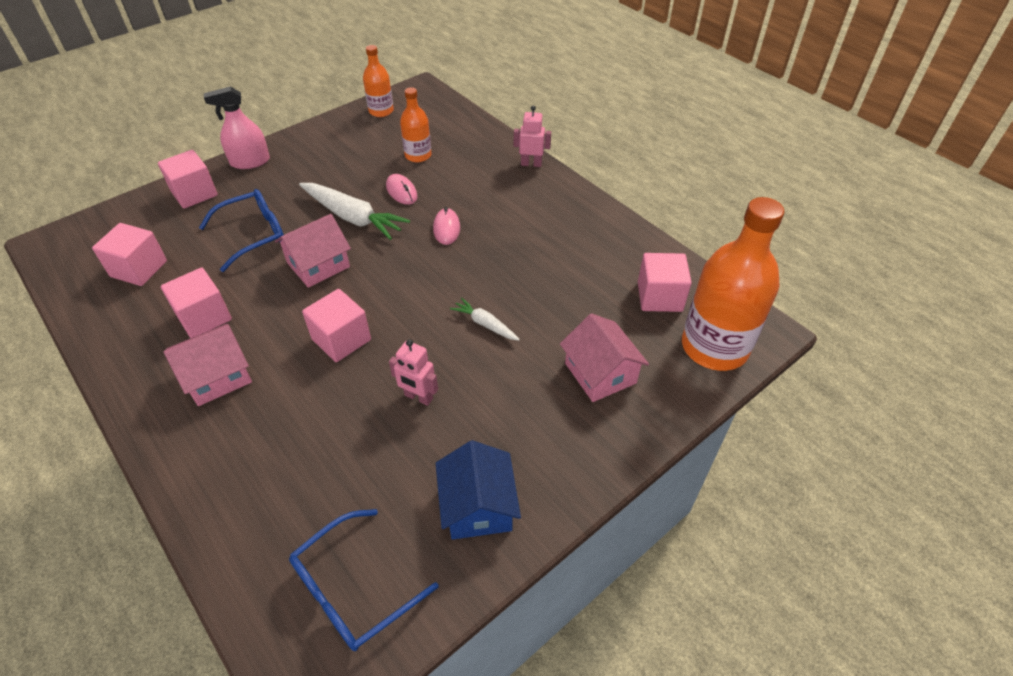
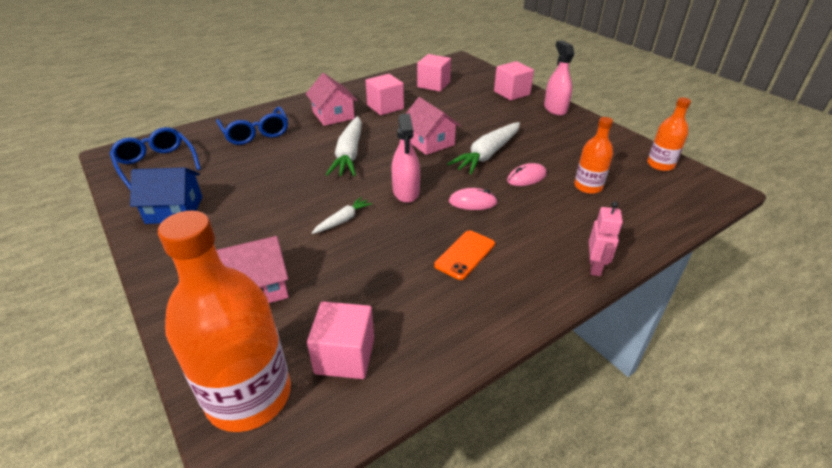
camera: 95 degrees right, 10 degrees down
blue glasses [199,189,284,272] -> blue glasses moved to [216,106,288,145]
pink cube [302,289,371,362] -> white carrot [326,116,362,176]
pink robot [389,339,438,406] -> none
none -> pink spray bottle [391,113,420,203]
none -> orange phone [434,230,495,280]

